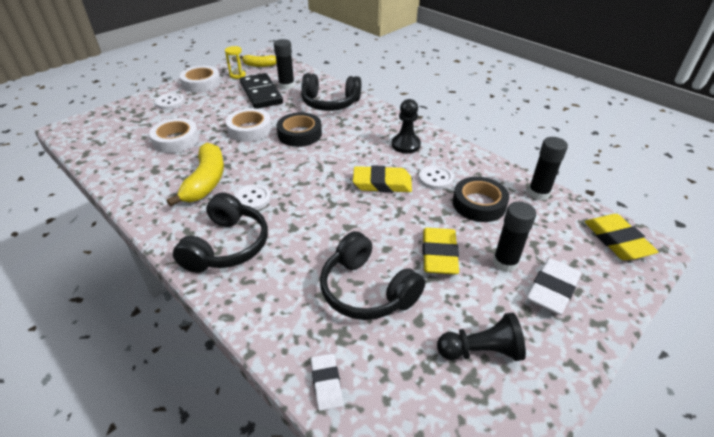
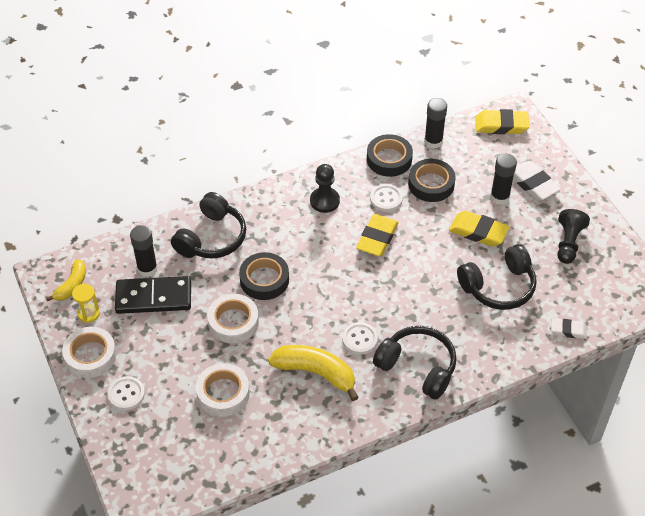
camera: 70 degrees left, 10 degrees up
none -> black tape [367,134,413,177]

